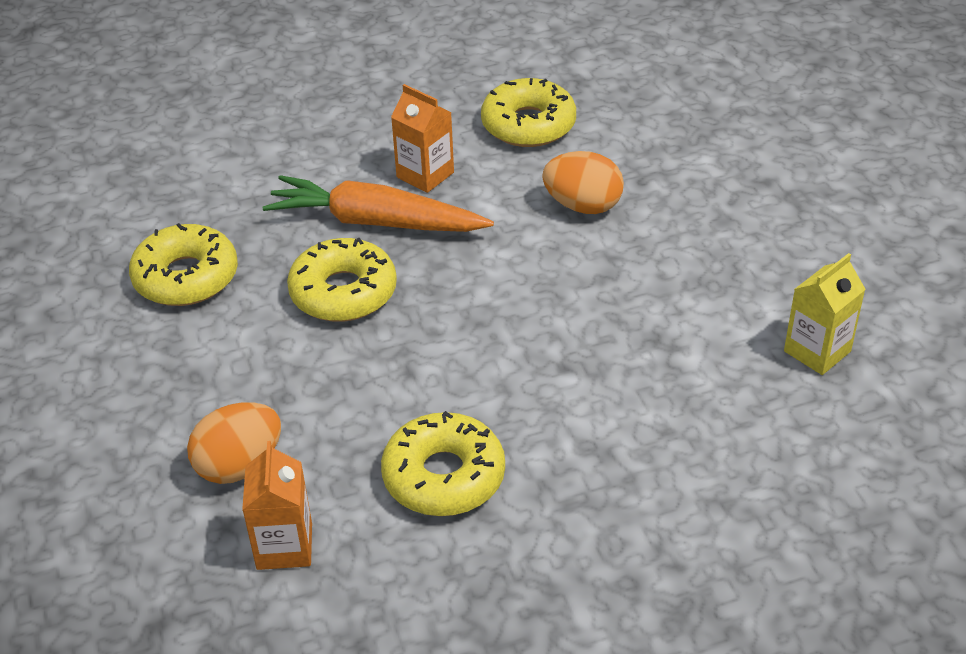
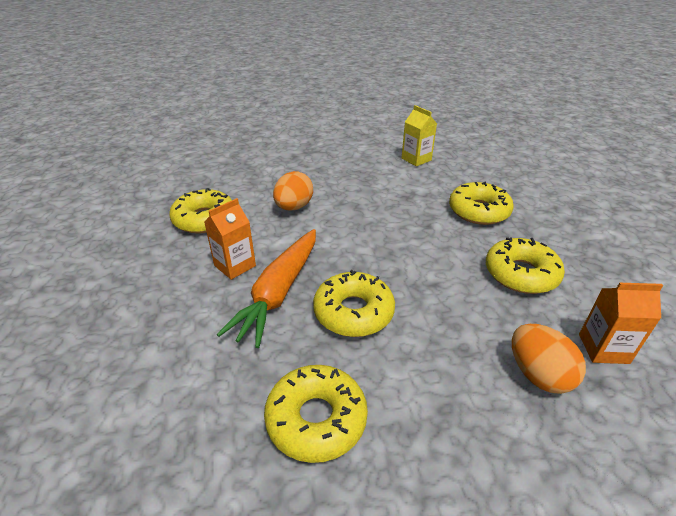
camera: 85 degrees left, 5 degrees down
none -> yellow donut [449,182,514,225]

